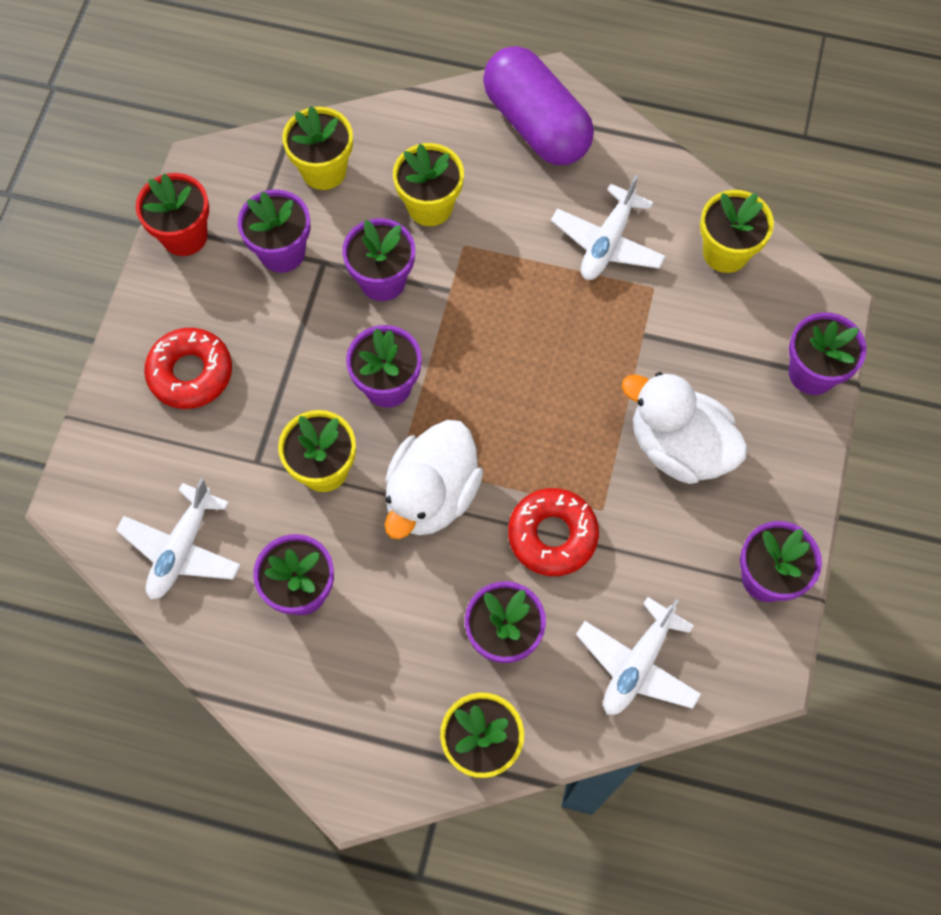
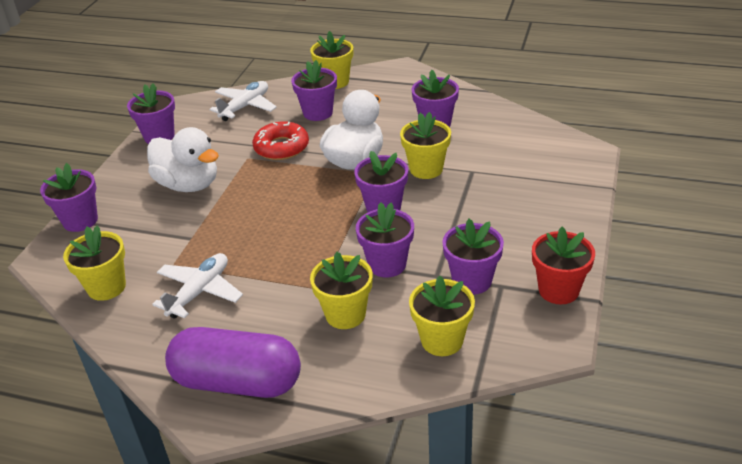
camera: 175 degrees left, 30 degrees down
white plane [116,478,241,600] -> none
red donut [144,328,232,409] -> none
purple capsule [483,46,594,165] -> purple capsule turned 45 degrees counterclockwise [165,327,301,398]

